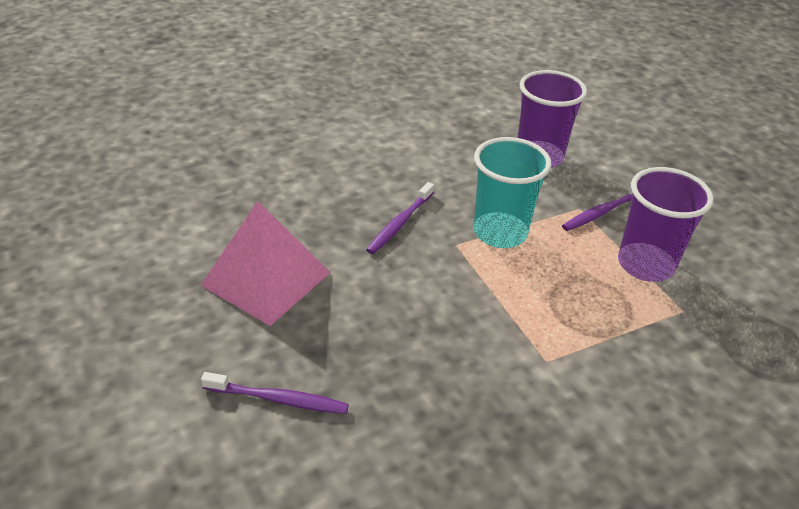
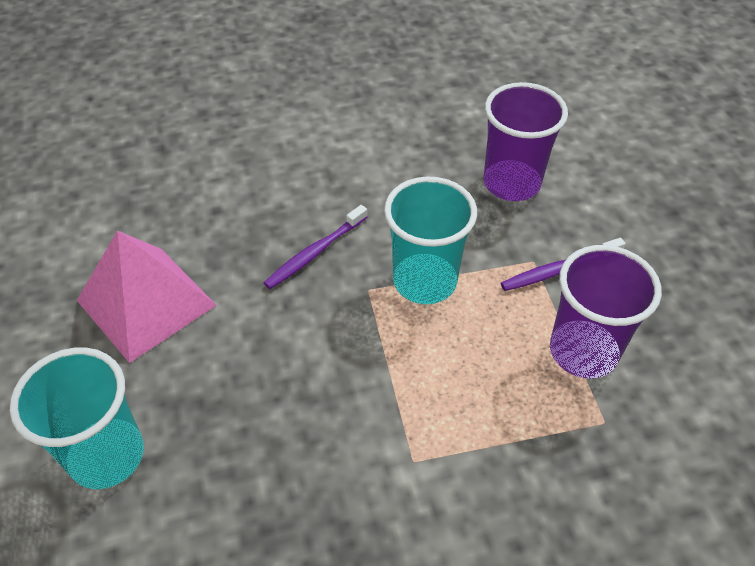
camera: 15 degrees right, 10 degrees up
purple toothbrush [201,372,349,414] -> turquoise cup [10,347,144,489]

